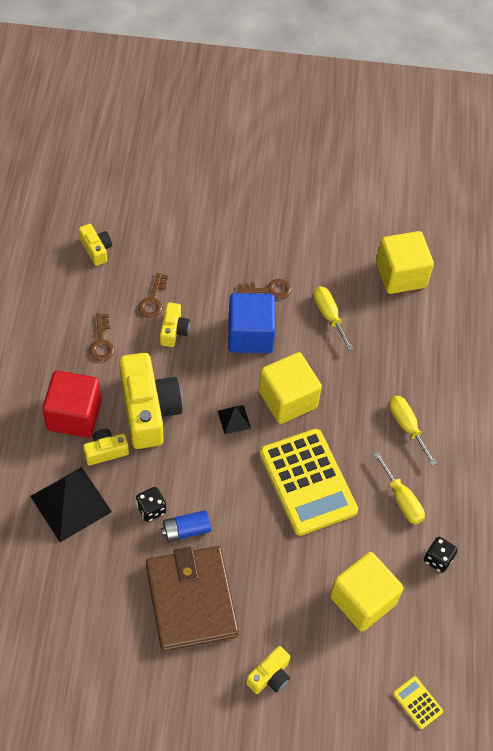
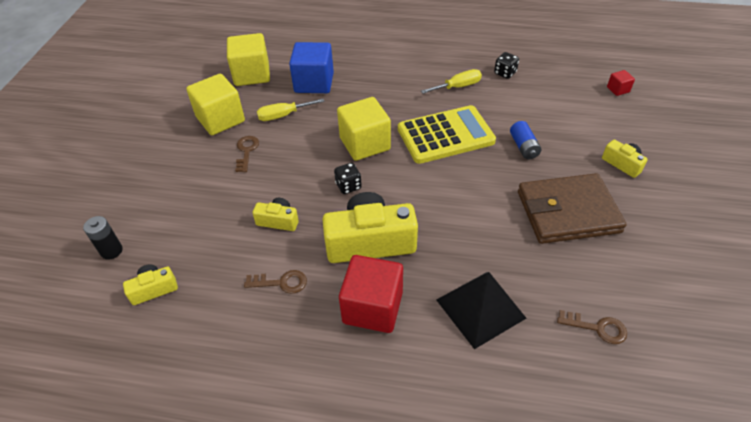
camera: 80 degrees left, 10 degrees down
yellow camera [83,429,129,465] -> none
black dice [136,487,166,522] -> black dice moved to [334,163,362,194]
brown key [138,273,168,318] -> brown key moved to [557,310,627,344]
blue battery [161,510,211,542] -> blue battery moved to [510,121,541,159]
black pyramid [218,405,251,434] -> none
blue cube [228,293,276,353] -> blue cube moved to [289,42,334,93]
yellow cube [330,552,404,632] -> yellow cube moved to [186,74,245,135]
yellow screwdriver [389,396,437,466] -> none
yellow calculator [393,676,443,729] -> red cube [607,70,635,96]
none -> black battery [83,216,123,260]

